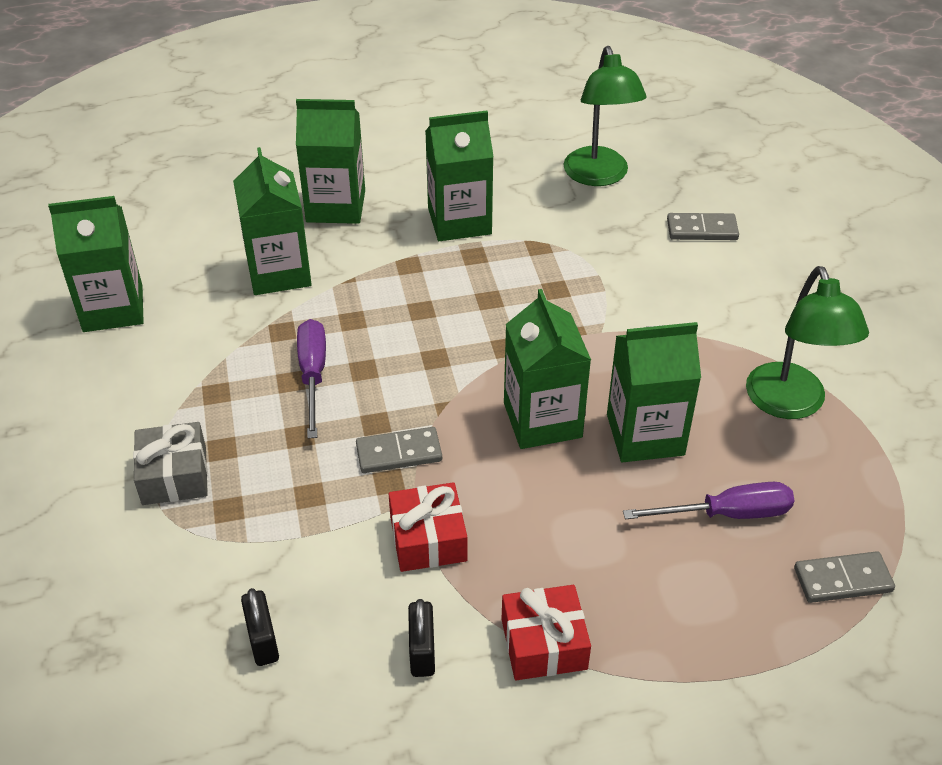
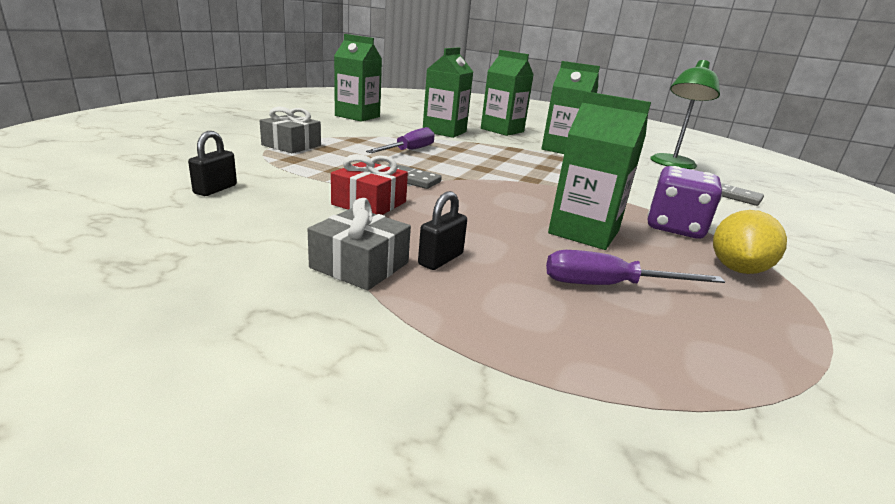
camera: 35 degrees right, 20 degrees down
black padlock [408,599,435,677] -> black padlock moved to [418,191,467,270]
red gift [502,585,591,680] -> grey gift [308,198,411,290]
green carton [504,289,591,449] -> none
purple screwdriver [623,482,794,519] -> purple screwdriver turned 150 degrees clockwise [546,250,725,285]
green lamp [746,266,869,419] -> yellow lemon [713,210,787,274]
grey domino [794,551,895,603] -> none
none -> purple dice [647,166,722,239]

